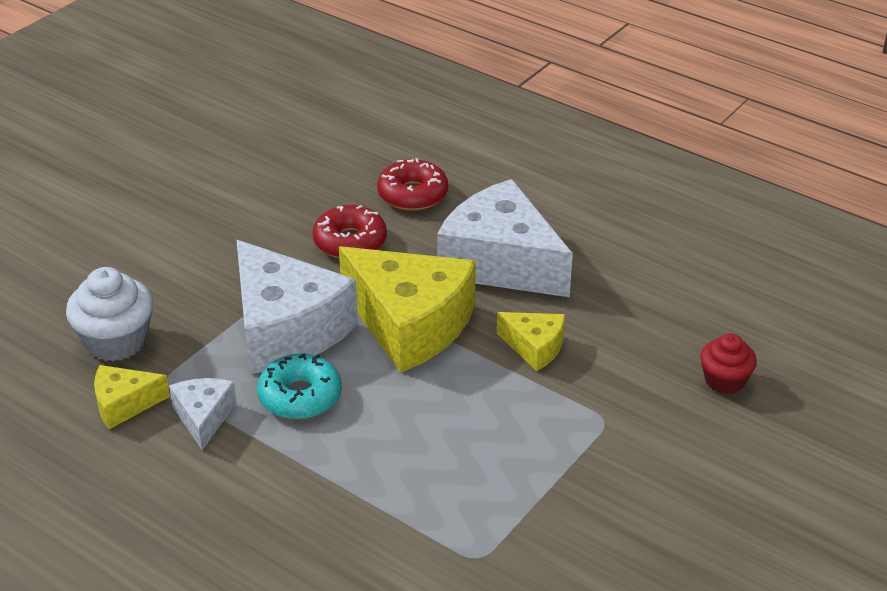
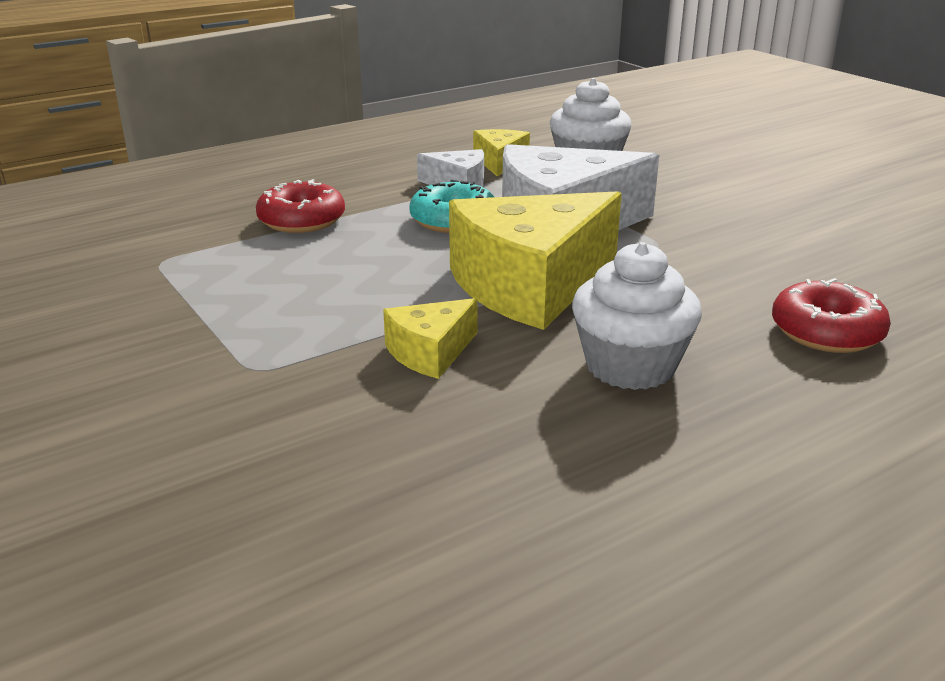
camera: 110 degrees right, 10 degrees down
red donut [313,205,387,258] -> red donut moved to [256,179,345,233]
white cheese [437,179,573,297] -> white cupcake [572,242,702,390]
red cupcake [700,333,757,394] -> none

